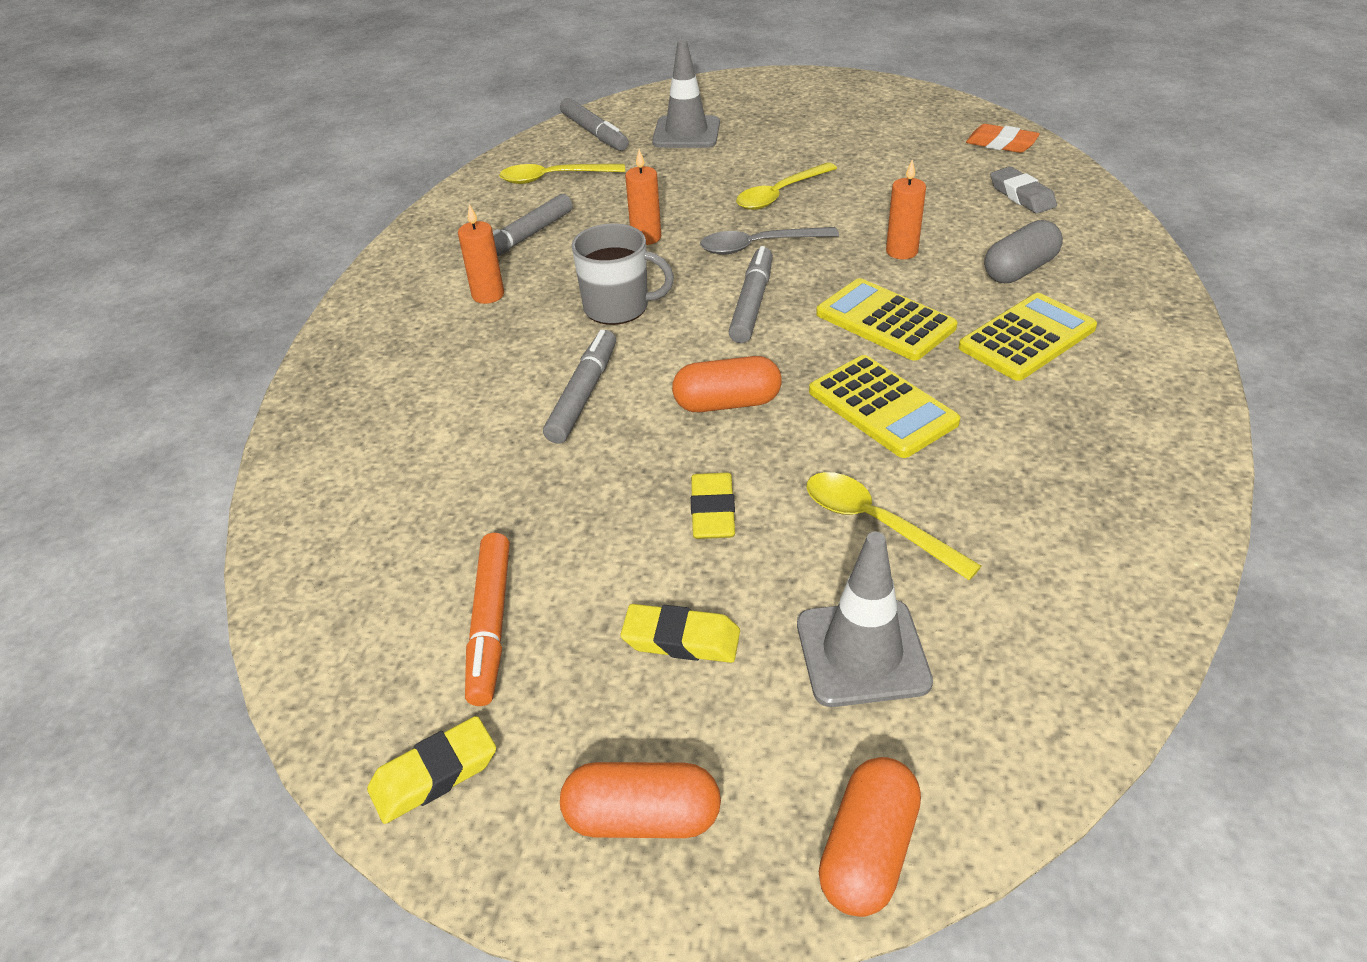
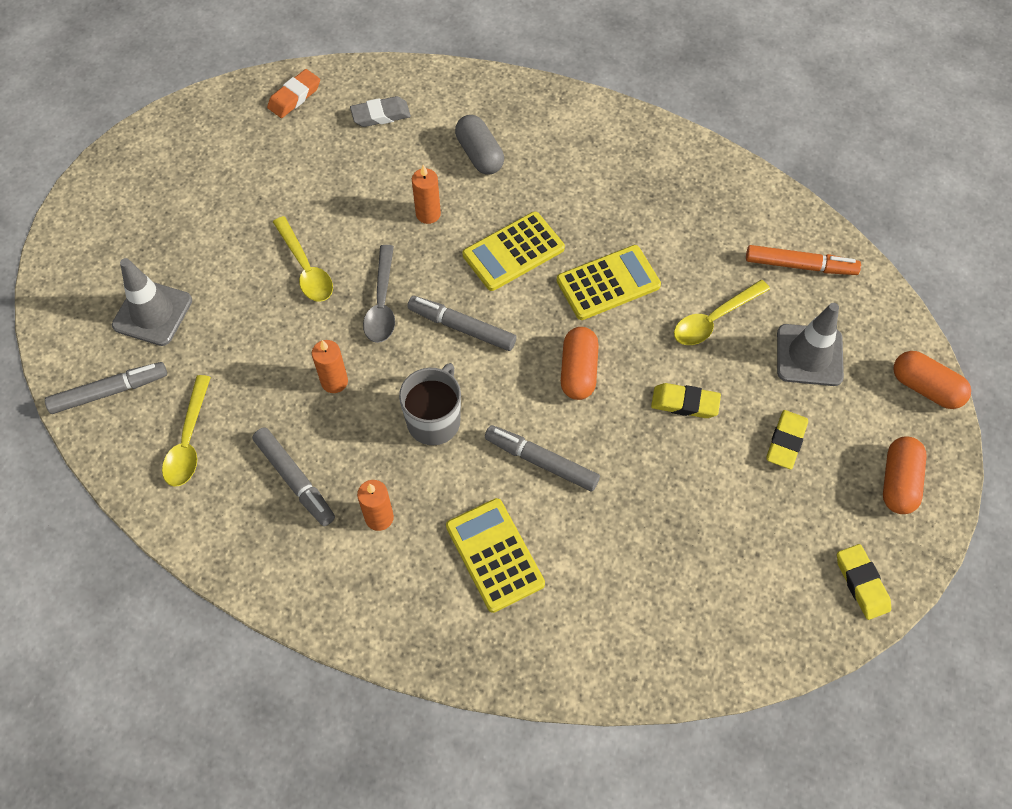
camera: 80 degrees left, 20 degrees up
orange marker [465,533,510,706] -> orange marker moved to [746,245,861,275]
yellow calculator [959,293,1097,381] -> yellow calculator moved to [446,498,545,613]

